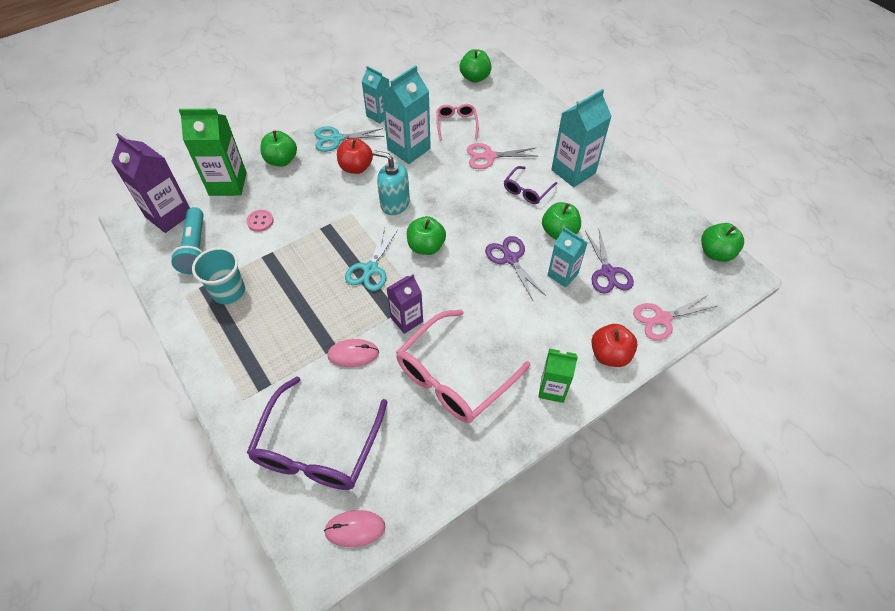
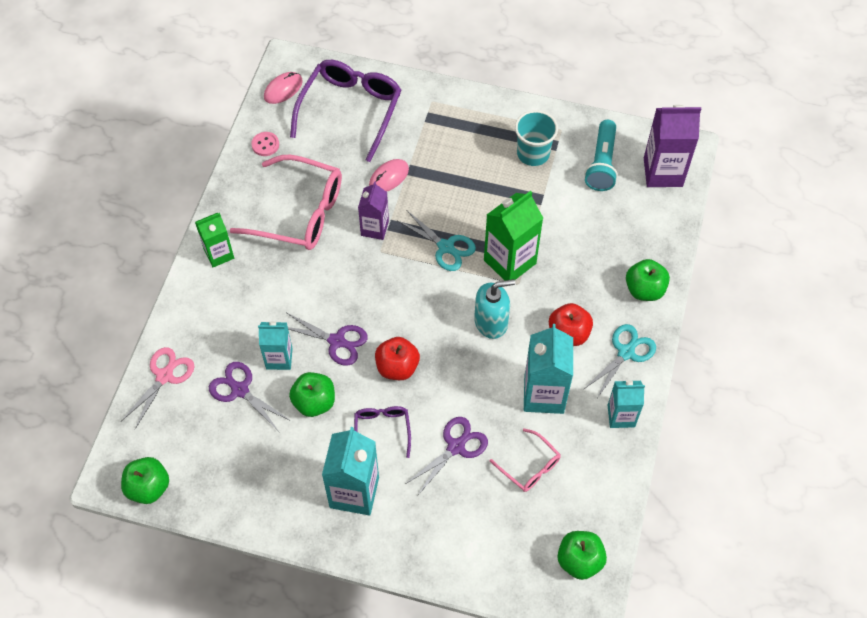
camera: 140 degrees right, 5 degrees up
turquoise flashlight [171,207,204,274] -> turquoise flashlight turned 120 degrees counterclockwise [584,120,618,191]
green carton [179,109,247,196] -> green carton moved to [484,191,543,281]
pink button [246,210,274,232] -> pink button moved to [251,132,279,156]
purple glasses [247,376,387,490] -> purple glasses turned 45 degrees clockwise [290,60,401,162]
turquoise scissors [345,228,398,291] -> turquoise scissors turned 150 degrees clockwise [398,211,476,271]
pink glasses [396,310,530,423] -> pink glasses turned 105 degrees clockwise [230,155,342,250]
green apple [407,216,446,255] -> none
pink scissors [467,143,537,169] -> purple scissors [407,417,488,495]
red apple [591,324,638,367] -> red apple moved to [375,337,420,380]

